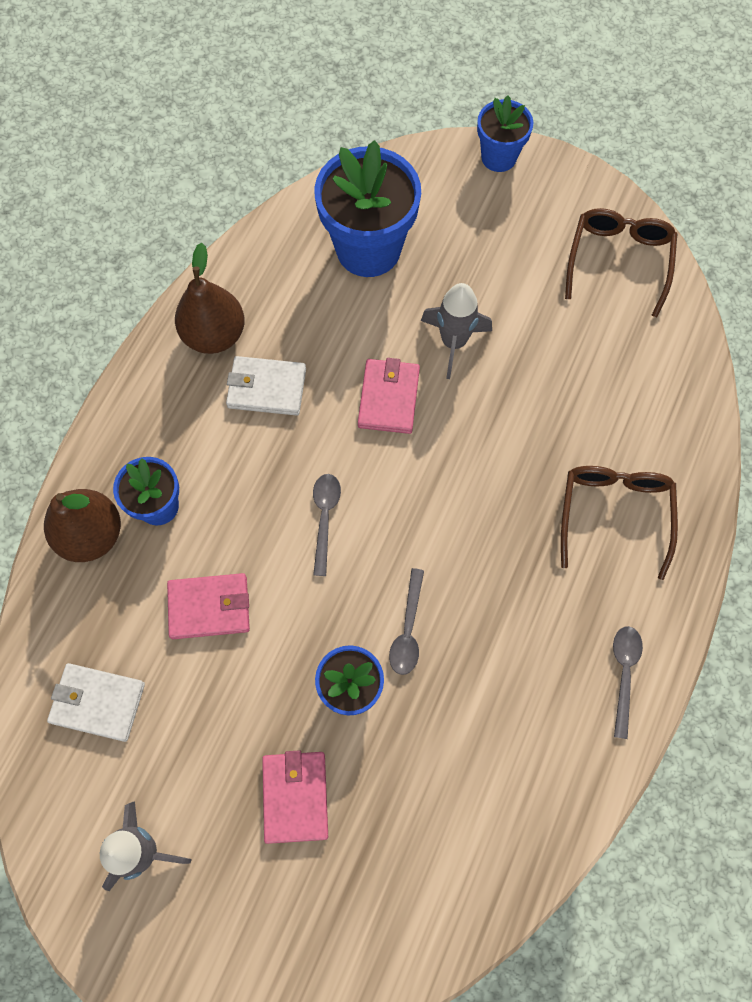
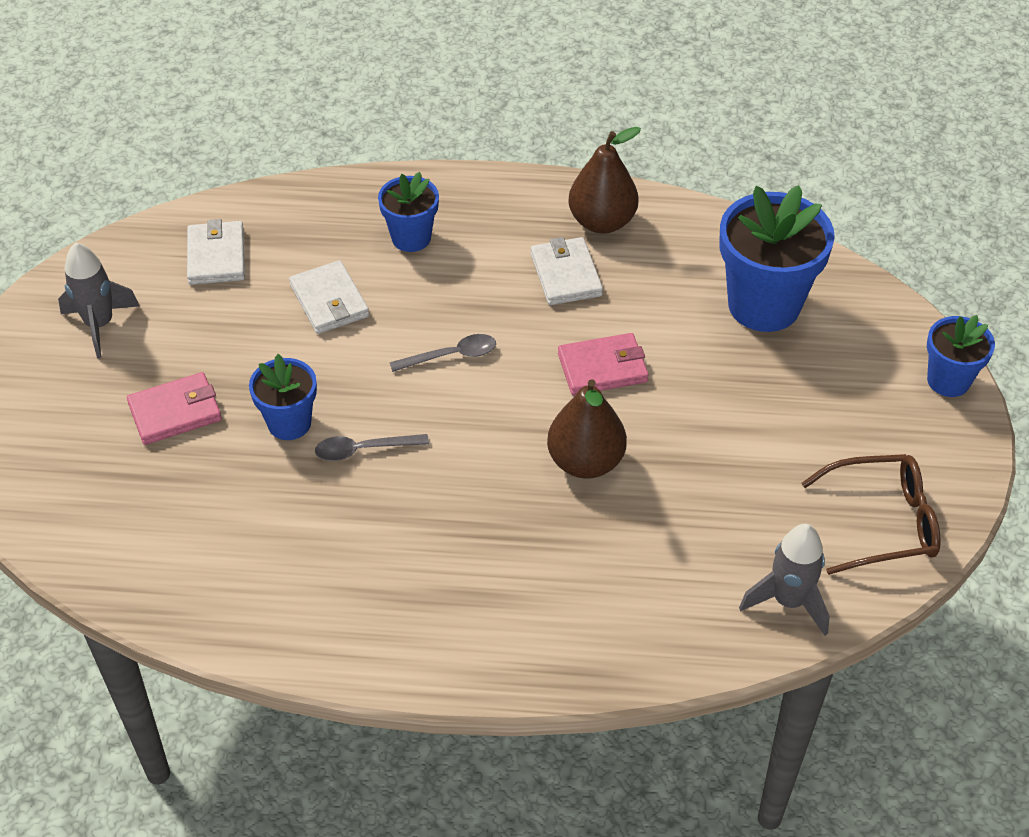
camera: 70 degrees right, 20 degrees down
brown pear [44,489,121,562] -> brown pear moved to [547,379,627,479]
pink wallet [167,573,250,639] -> white wallet [289,260,369,334]
grey rocket [421,283,492,379] -> grey rocket moved to [739,524,830,636]
brown glasses [561,466,678,580] -> none
grey spoon [613,626,643,739] -> none

